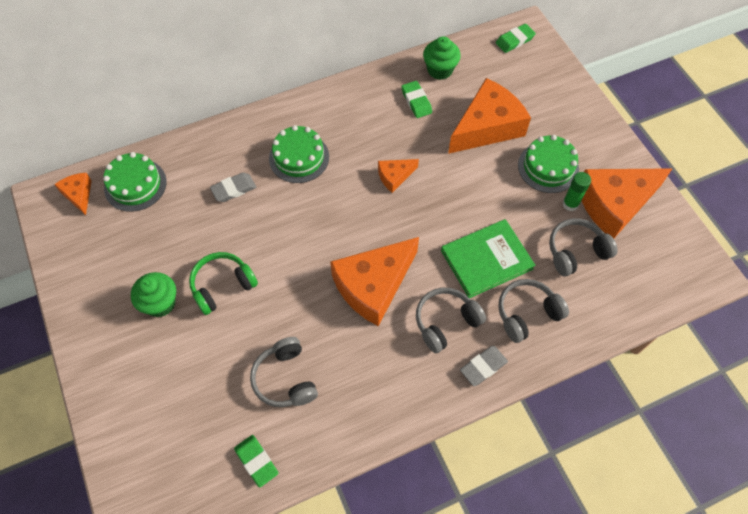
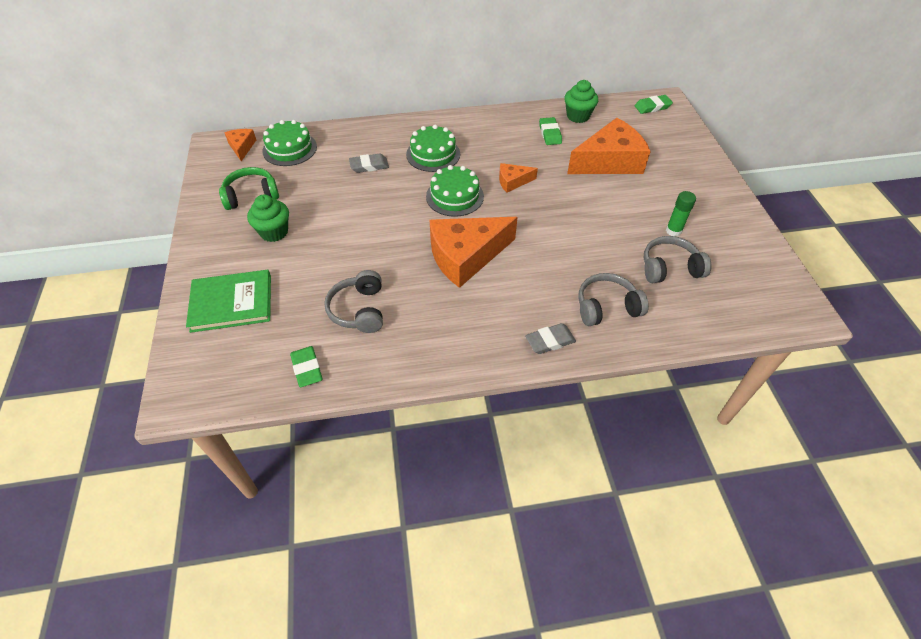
camera: 15 degrees right, 10 degrees down
green headphones [189,252,258,315] -> green headphones moved to [219,167,279,210]
grey headphones [416,287,486,353] -> none
green book [441,219,535,298] -> green book moved to [186,270,271,333]
green cake [518,135,579,193] -> green cake moved to [426,165,484,217]
orange cheese [581,168,673,238] -> none

